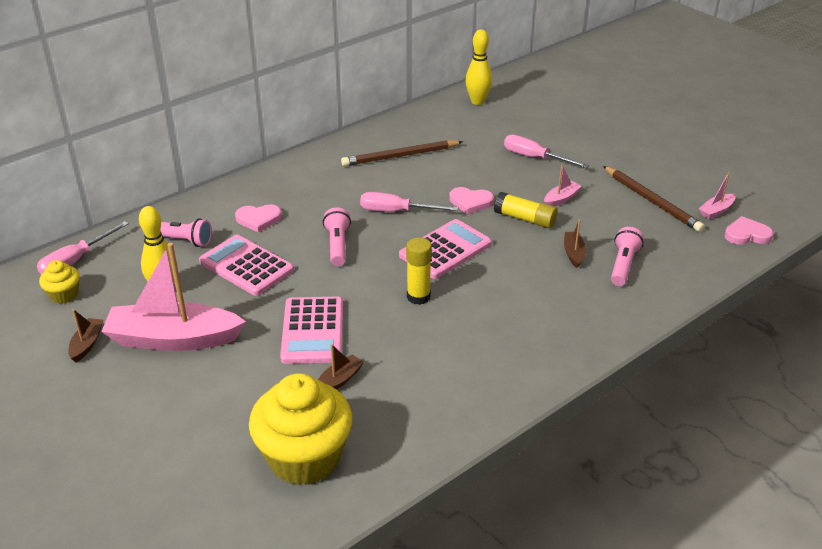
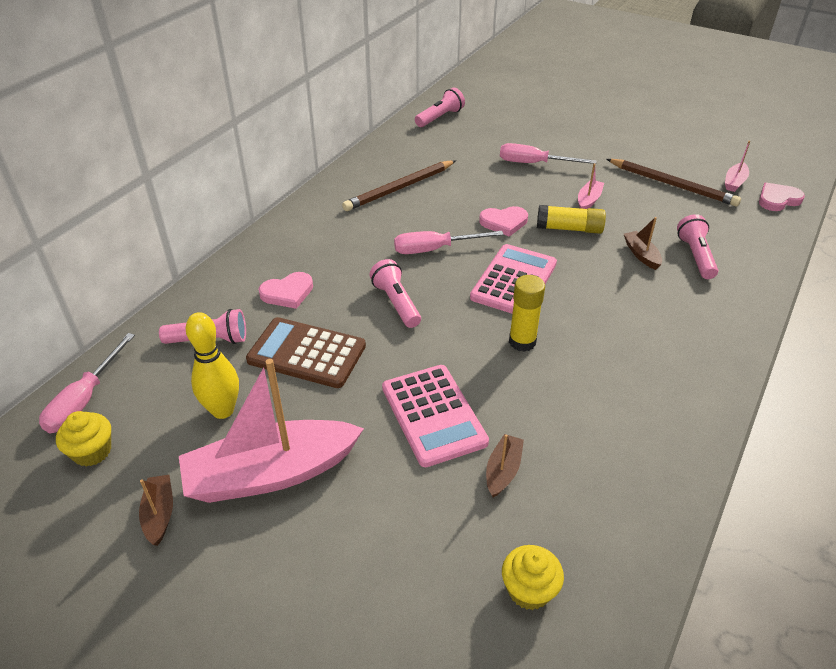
camera: 20 degrees left, 5 degrees up
pink calculator [199,235,294,296] -> brown calculator [246,317,366,388]
yellow cupcake [249,373,352,485] -> yellow cupcake [502,545,564,610], size x0.47
yellow bowling pin [466,29,492,105] -> pink flashlight [415,88,465,127]

